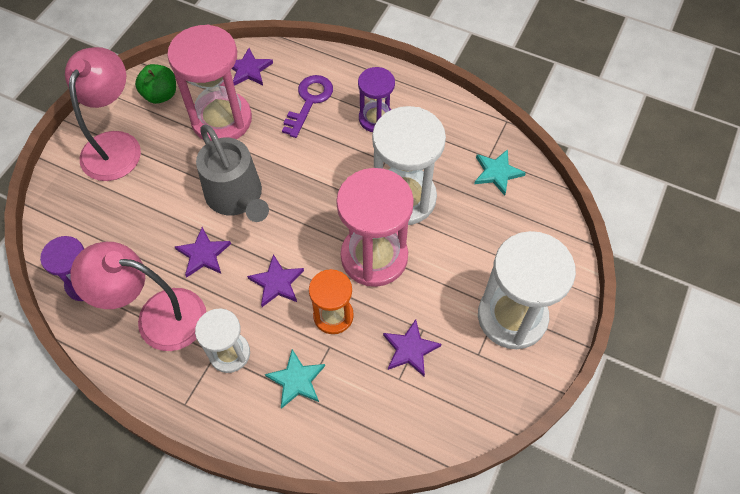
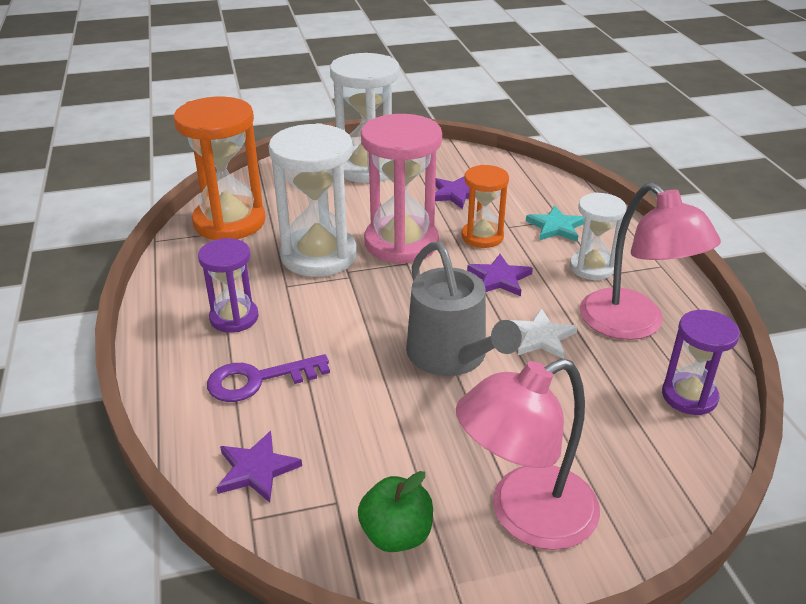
camera: 130 degrees left, 25 degrees down
pink hourglass [167,24,252,141] -> none
purple star [175,227,231,278] -> white star [510,308,577,359]
grey watering can [196,125,269,222] -> grey watering can turned 135 degrees clockwise [406,242,522,376]
turquoise star [474,149,526,196] -> orange hourglass [174,97,266,240]

